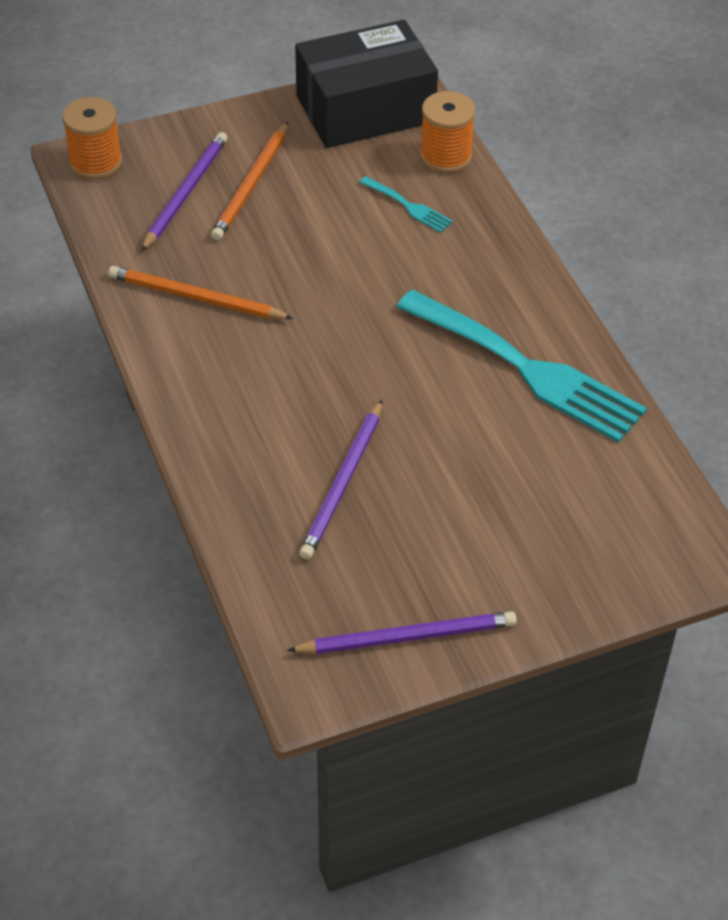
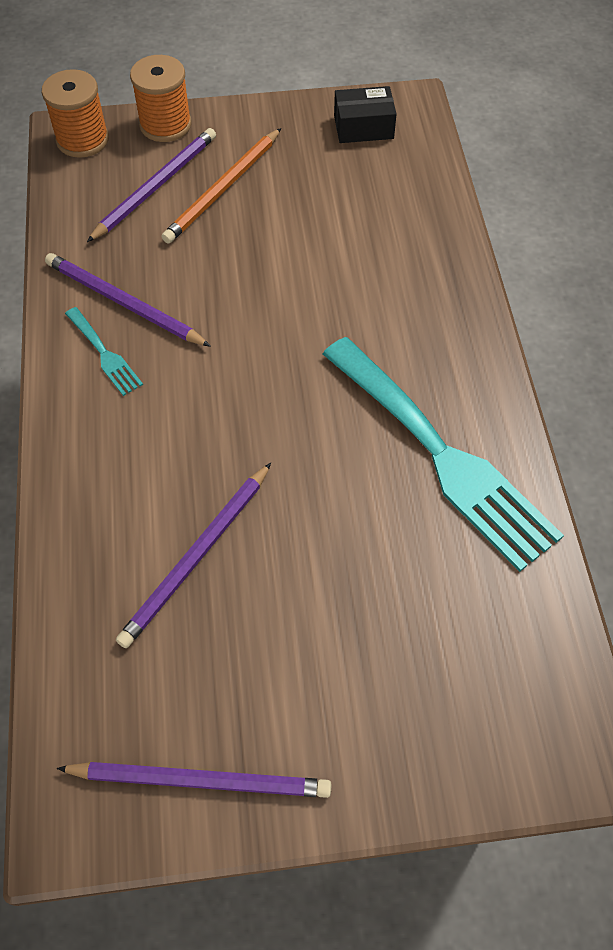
camera: 15 degrees right, 10 degrees up
orange pencil [108,266,293,319] -> purple pencil [45,253,211,347]
black box [295,20,438,148] -> black box [334,86,397,143], size x0.46
turquoise fork [359,176,453,233] -> turquoise fork moved to [65,307,143,396]
orange spool [420,91,476,173] -> orange spool moved to [130,55,191,142]

